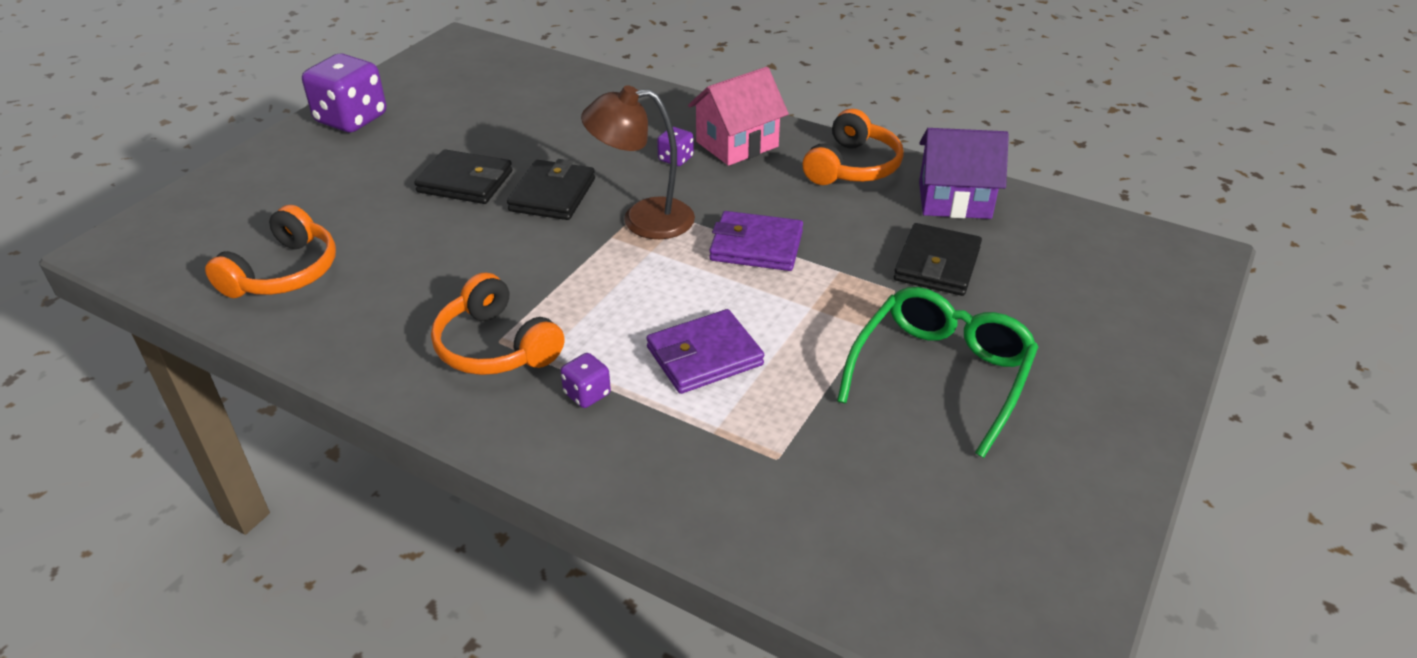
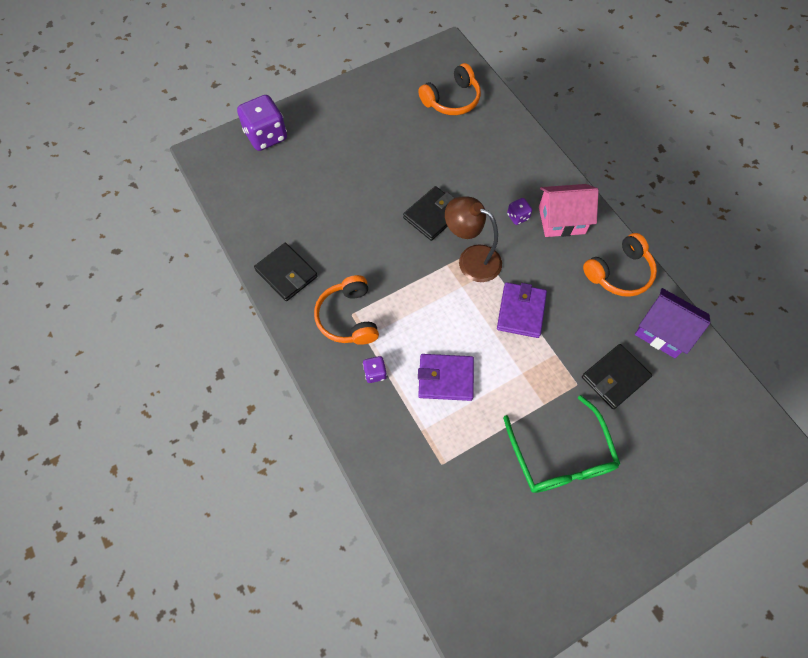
camera: 30 degrees right, 25 degrees up
orange headphones [205,205,336,298] -> orange headphones moved to [418,63,481,115]
purple dice [302,54,386,132] -> purple dice moved to [237,95,287,151]
black wallet [414,149,513,204] -> black wallet moved to [254,243,317,301]
purple wallet [709,211,803,271] -> purple wallet turned 60 degrees clockwise [497,282,547,338]
green glasses [837,287,1038,458] -> green glasses turned 105 degrees clockwise [503,395,620,493]

